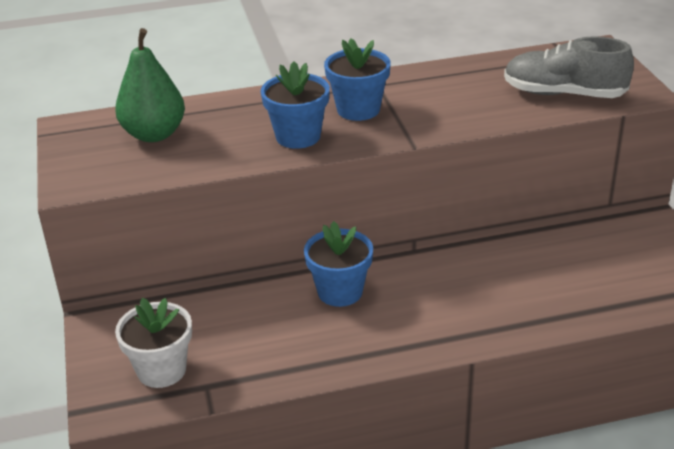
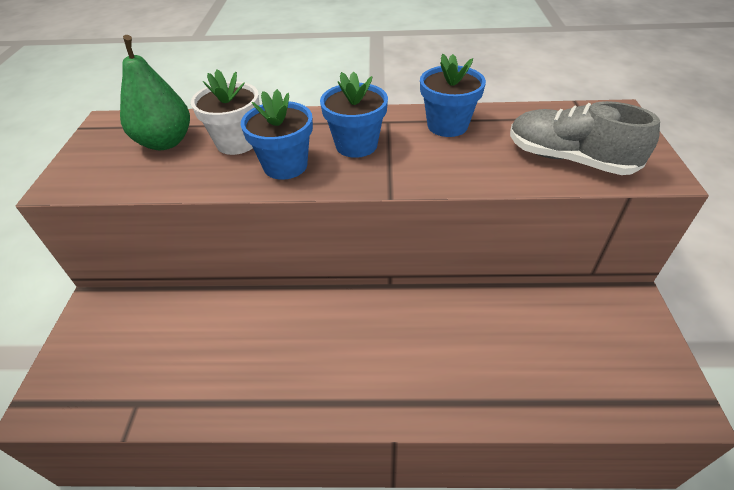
camera: 15 degrees right, 10 degrees up
white flower pot [115,298,192,388] -> white flower pot moved to [191,69,260,155]
blue flower pot [304,221,373,307] -> blue flower pot moved to [420,54,486,137]

